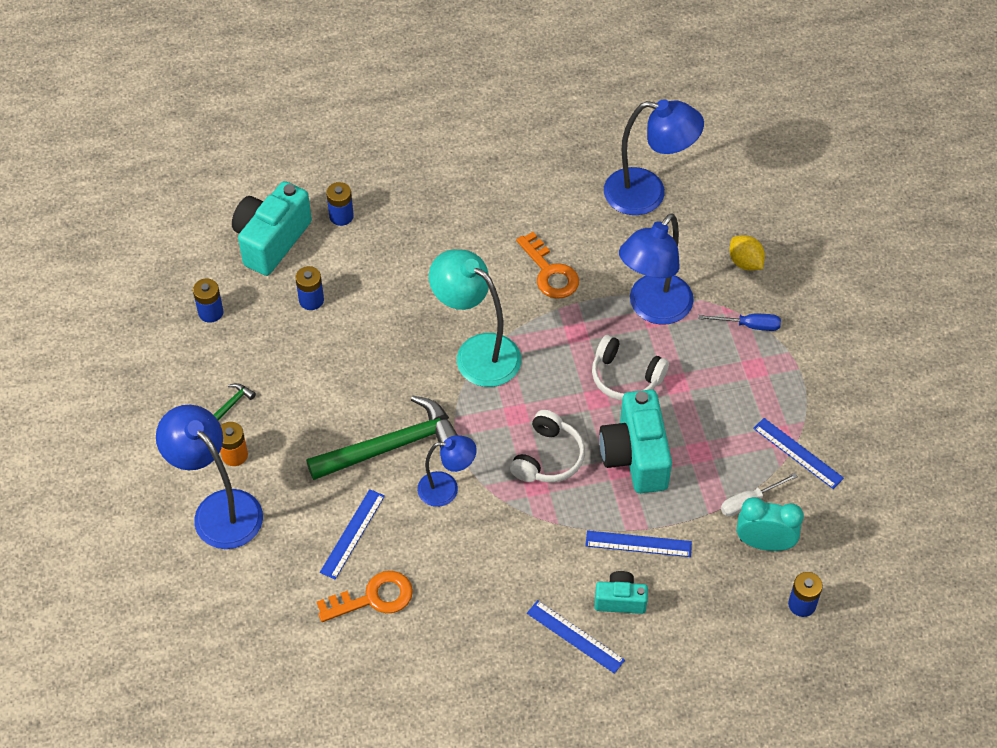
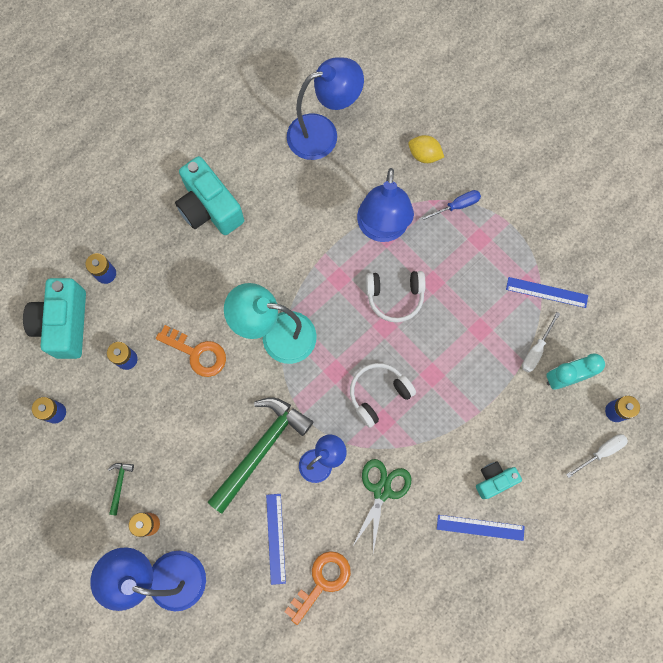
camera: 30 degrees left, 20 degrees up
white headphones [510,410,585,482] -> white headphones turned 120 degrees counterclockwise [350,363,416,428]
orange key [516,232,579,299] -> orange key moved to [156,325,226,377]
blue ruler [585,530,692,557] -> none
turquoise camera [599,389,672,493] -> turquoise camera moved to [175,156,244,235]
none -> green scissors [352,459,411,552]
none -> white screwdriver [566,434,628,478]

